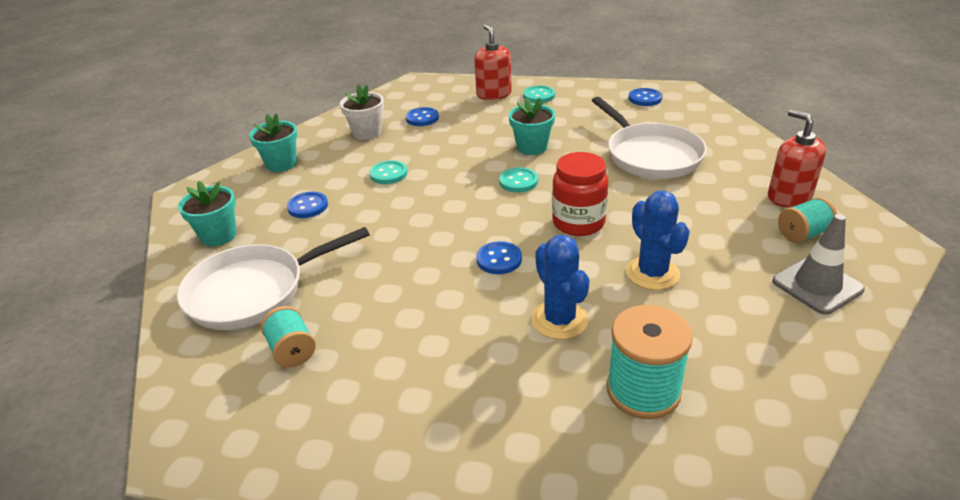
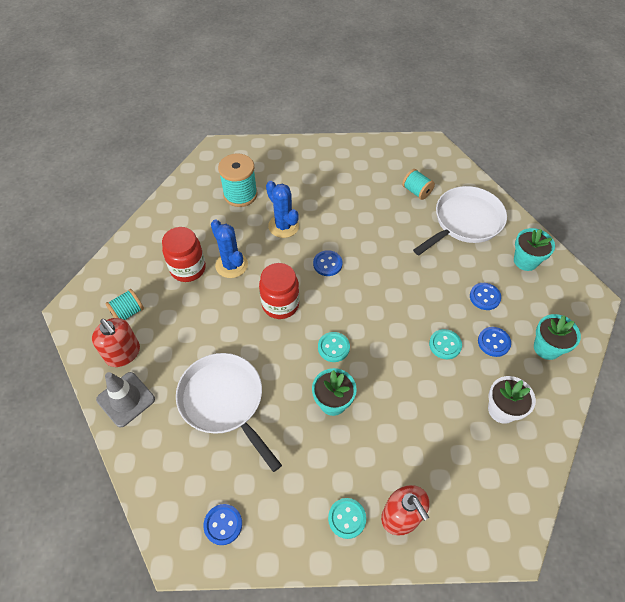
camera: 165 degrees right, 20 degrees up
blue button [406,107,439,126] -> blue button moved to [478,327,511,357]
grey traffic cone [772,214,865,315] -> grey traffic cone moved to [96,372,155,428]
none -> red jar [162,227,206,282]

